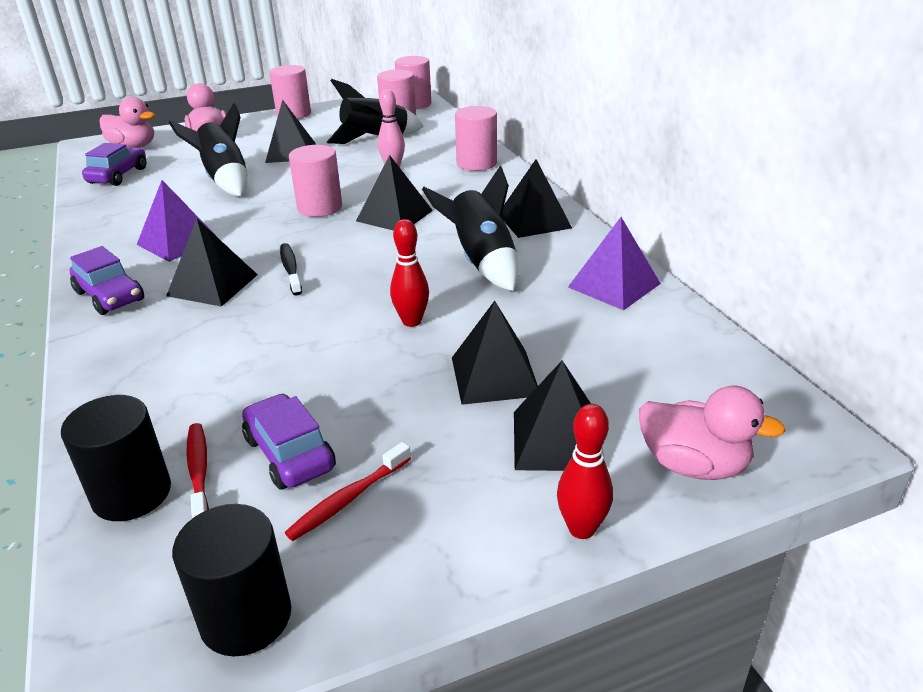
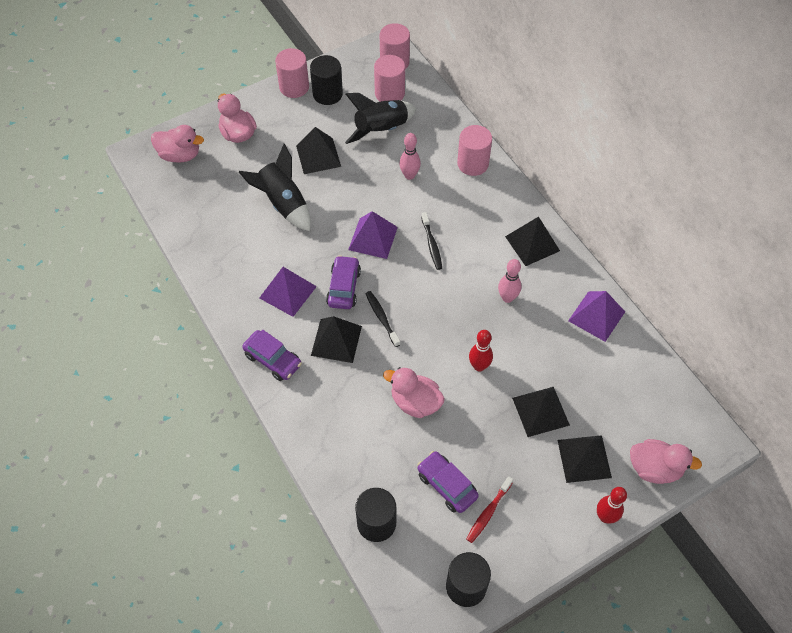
camera: 10 degrees left, 25 degrees up
purple car [82,143,147,186] -> purple car moved to [326,255,361,309]
red toothbrush [186,423,209,518] -> none
pink cylinder [289,145,342,217] -> purple pyramid [348,211,398,259]
black pyramid [356,155,433,231] -> black toothbrush [421,212,442,270]
black rocket [422,166,519,291] -> pink bowling pin [498,259,521,303]
none -> black cylinder [310,55,343,105]
none -> pink duck [383,367,445,418]

